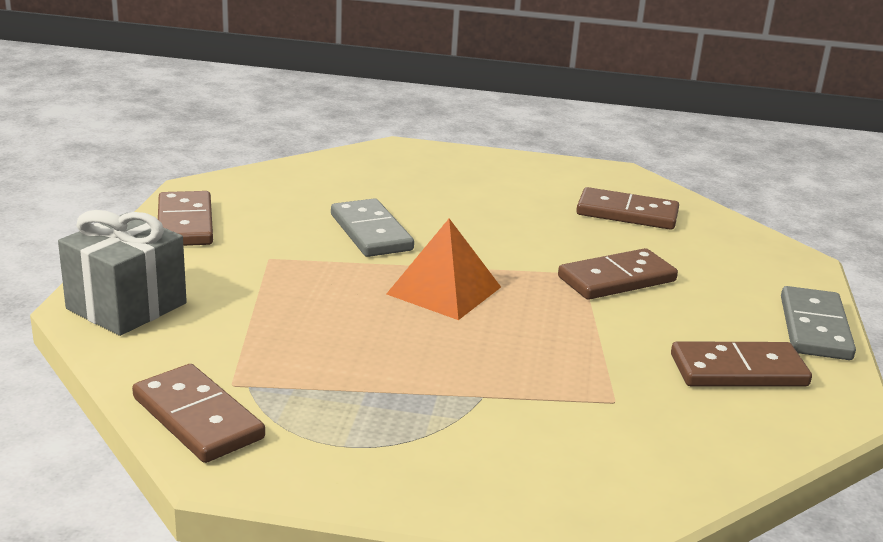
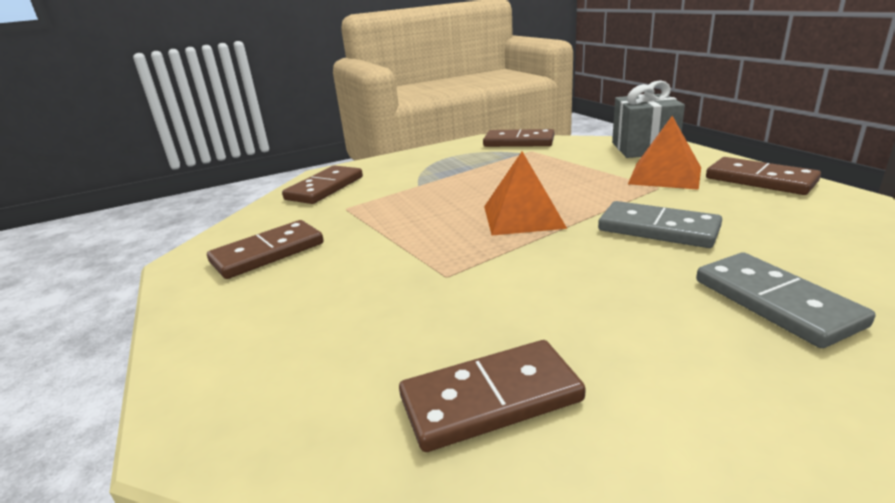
camera: 150 degrees right, 0 degrees up
brown domino [558,248,678,300] -> brown domino moved to [282,166,363,204]
grey domino [781,286,856,360] -> grey domino moved to [696,252,875,348]
none -> orange pyramid [628,116,701,190]

